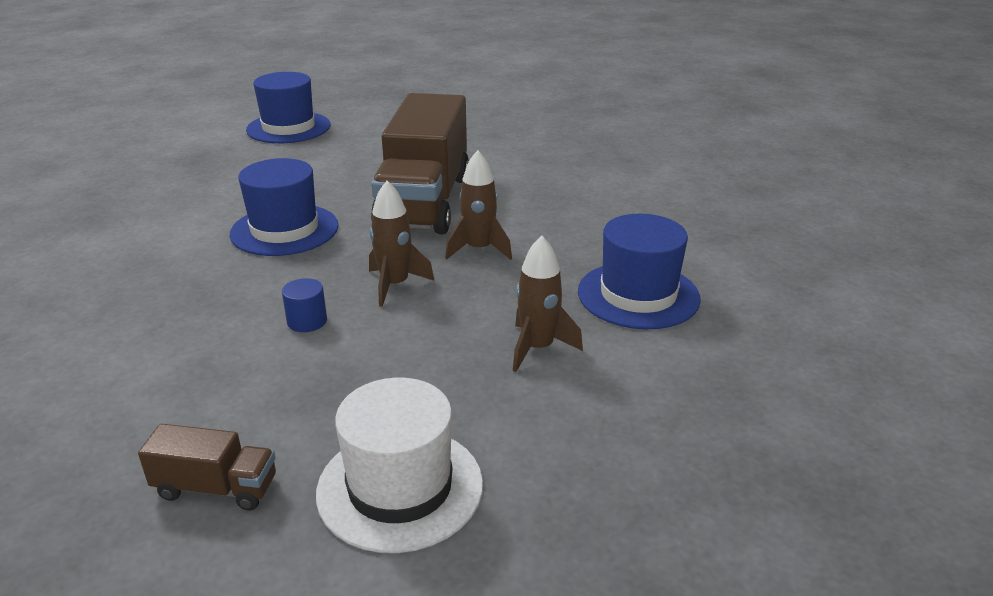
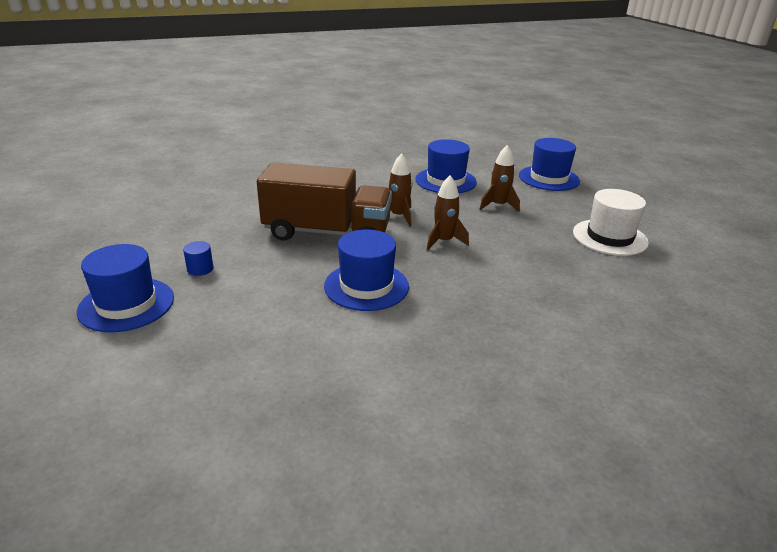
camera: 90 degrees left, 0 degrees up
brown truck [138,424,276,511] -> none
blue cylinder [282,278,327,332] -> blue cylinder moved to [183,241,213,276]
none -> blue hat [519,138,580,191]

